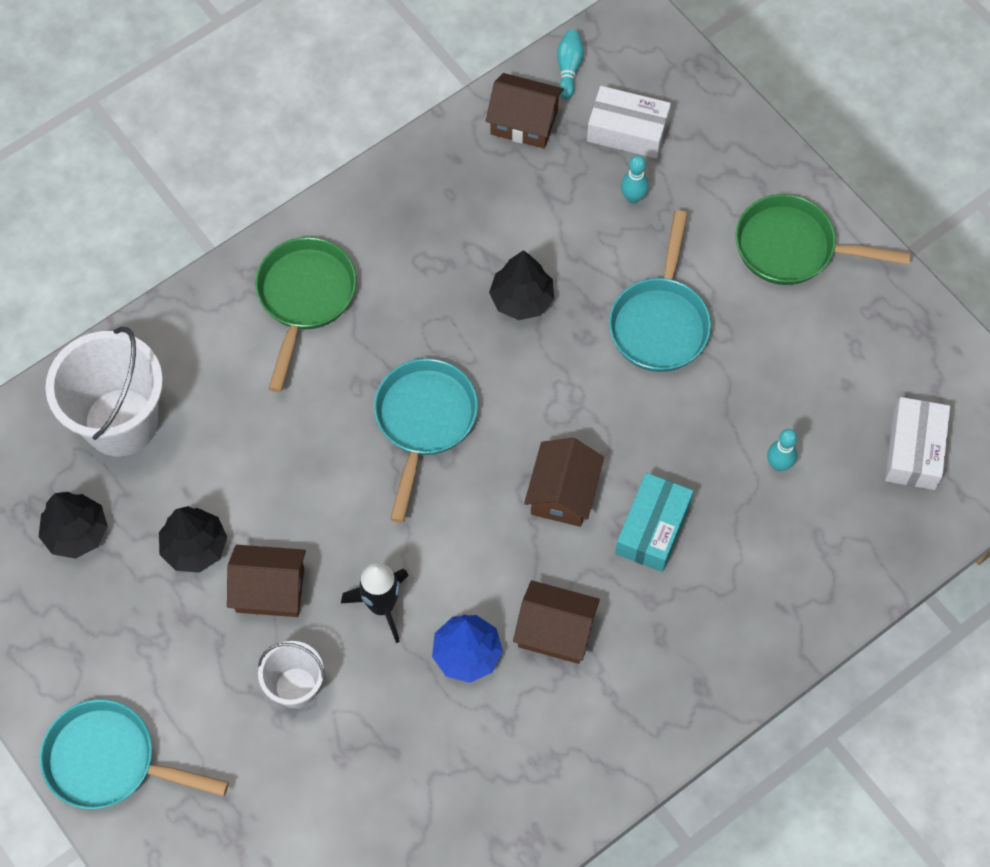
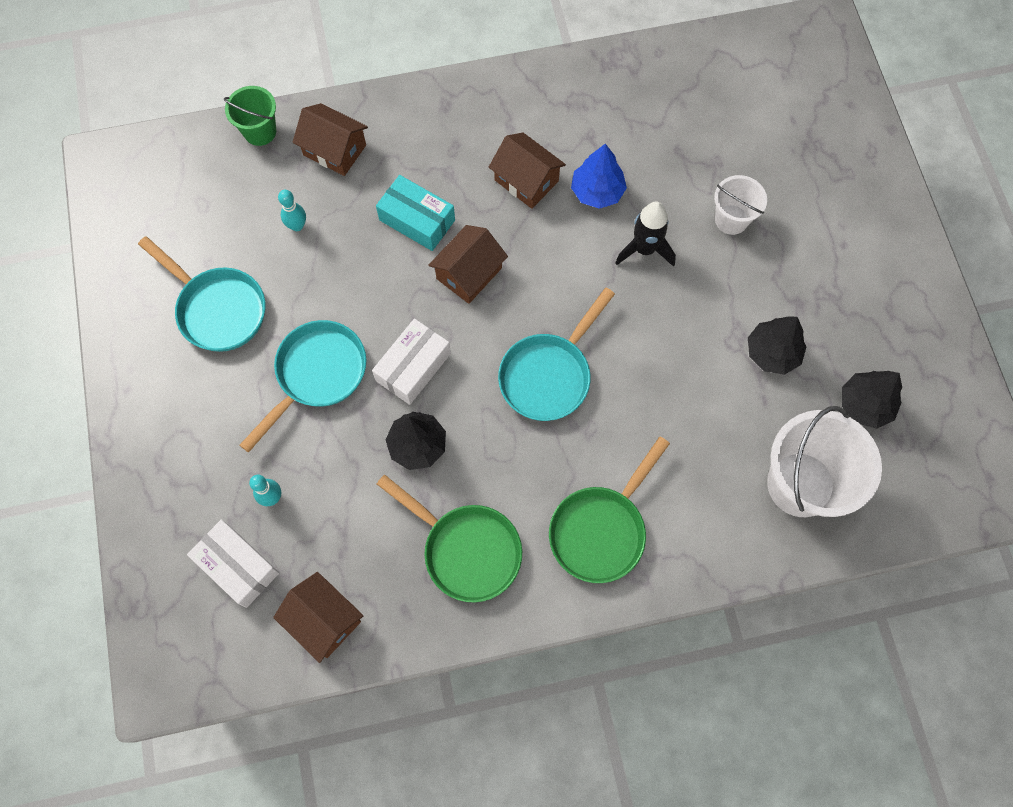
camera: 155 degrees left, 5 degrees up
turquoise pan [40,699,229,809] -> turquoise pan moved to [138,236,265,352]
brown house [227,545,306,617] -> brown house moved to [293,103,368,176]
turquoise bowling pin [557,30,584,99] -> none
turquoise box [615,473,694,572] -> turquoise box turned 75 degrees clockwise [376,175,455,251]
green pan [735,194,911,285] -> green pan moved to [377,474,522,603]
white box [885,397,950,490] -> white box moved to [372,319,451,405]
none -> green bucket [224,86,276,146]

